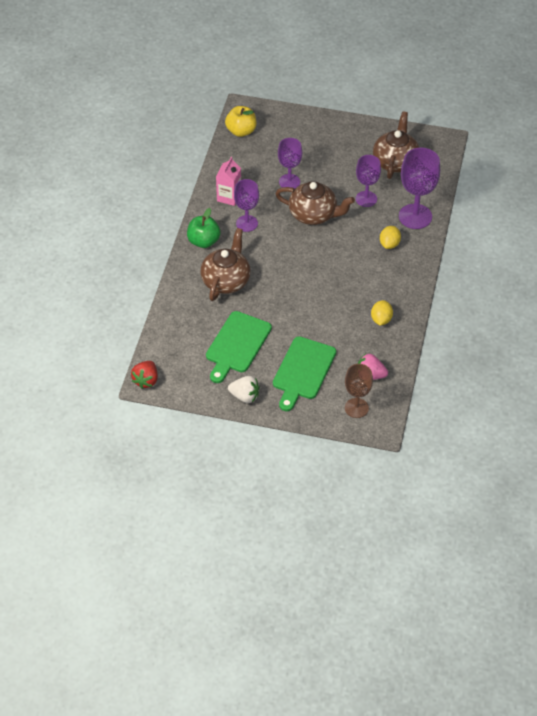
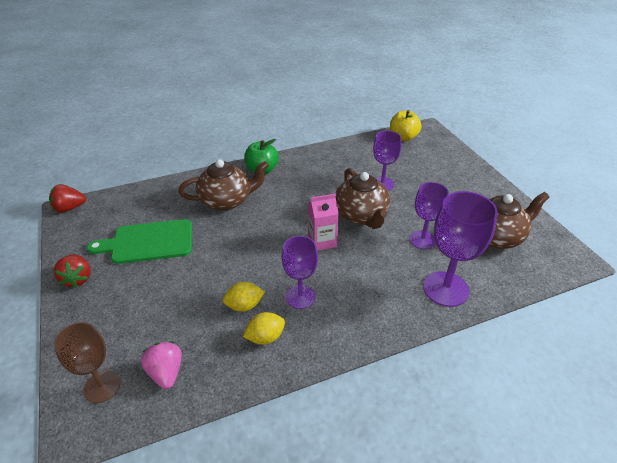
camera: 55 degrees right, 10 degrees down
pink carton [216,157,241,206] -> pink carton moved to [308,193,339,251]
white strawberry [228,376,259,403] -> red strawberry [54,255,91,288]
purple goblet [234,179,259,232] -> purple goblet moved to [282,236,318,309]
green cutting board [273,336,336,411] -> none
yellow lemon [380,226,401,249] -> yellow lemon moved to [223,282,265,312]

